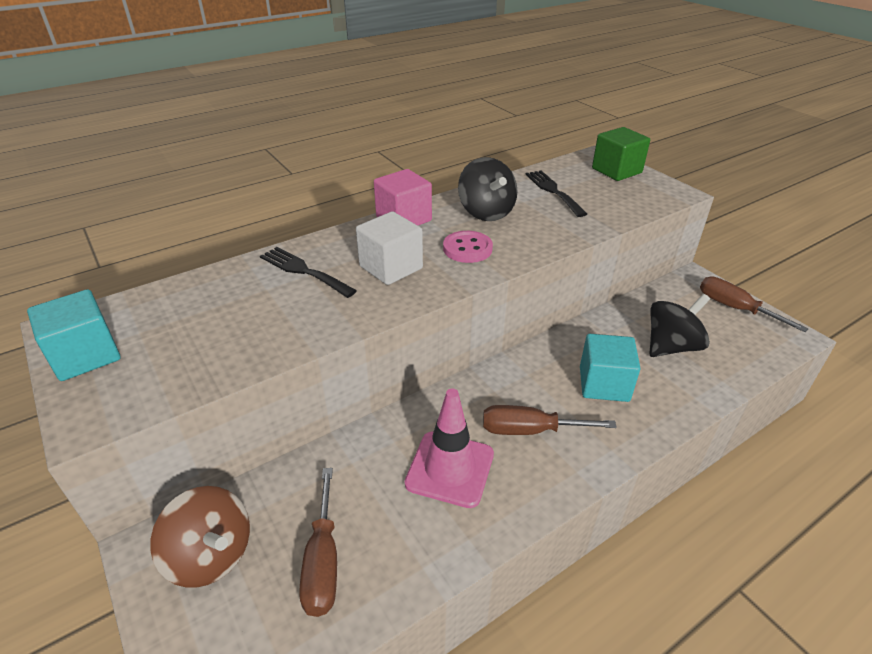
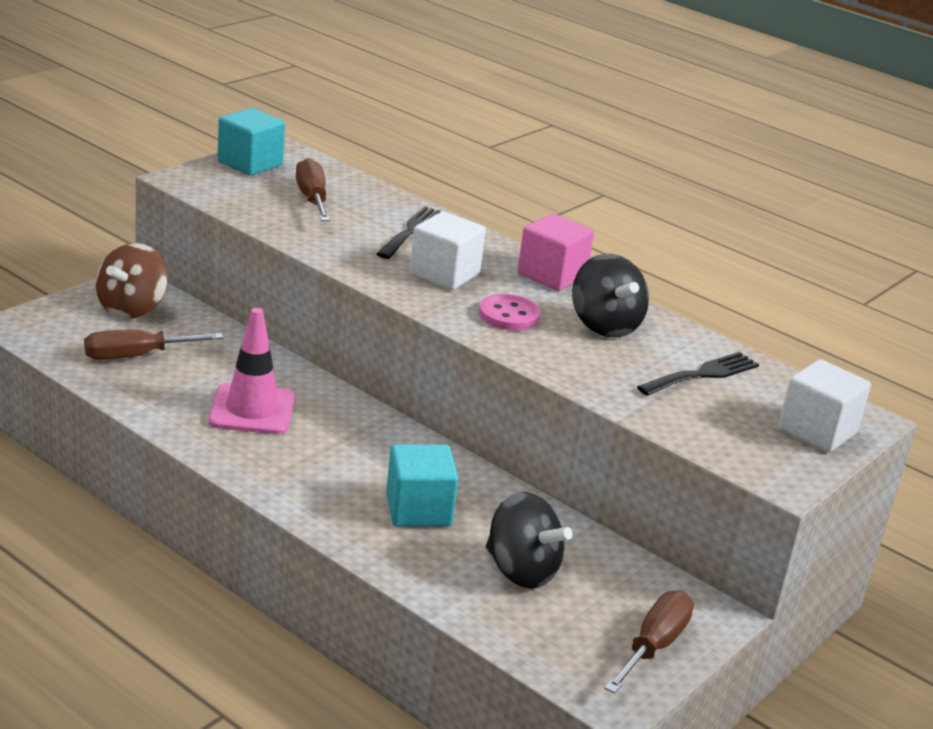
camera: 70 degrees right, 10 degrees down
black spinning top [458,157,518,221] -> black spinning top turned 75 degrees counterclockwise [572,254,649,338]
brown screwdriver [483,405,617,435] -> brown screwdriver moved to [296,158,330,221]
green cube [592,127,650,181] -> white cube [778,359,871,452]

